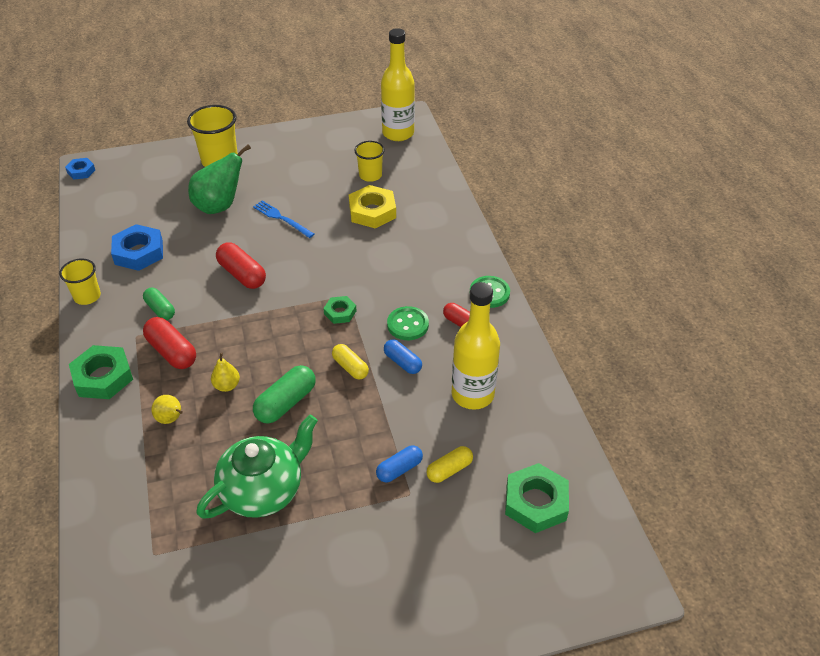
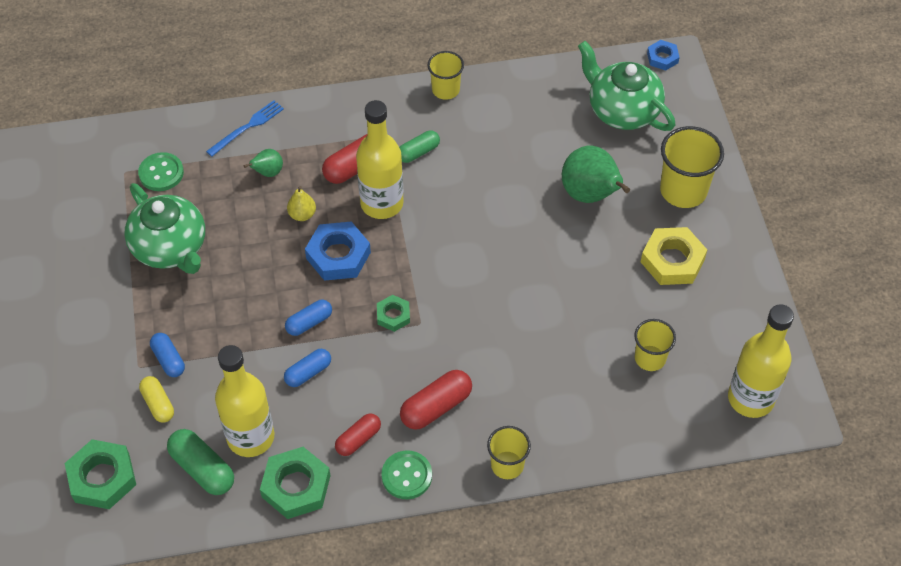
camera: 95 degrees right, 10 degrees up
green nut [69,345,133,399] -> green nut moved to [260,447,330,519]
blue nut [111,224,163,271] -> blue nut moved to [305,221,371,281]
yellow pear [151,395,183,424] -> green pear [244,149,283,177]
red capsule [216,242,266,289] -> red capsule moved to [400,370,472,430]
blue fork [253,200,314,238] -> blue fork moved to [206,100,284,157]
green capsule [253,365,316,424] -> green capsule moved to [167,429,234,495]
yellow capsule [332,344,369,380] -> blue capsule [285,300,332,336]
yellow nut [349,185,396,229] -> yellow nut moved to [641,227,707,285]
green button [387,306,429,340] -> green button moved to [138,152,184,191]
none -> yellow bottle [356,100,404,219]
none -> yellow cup [487,426,531,479]
none -> green teapot [578,41,675,131]

